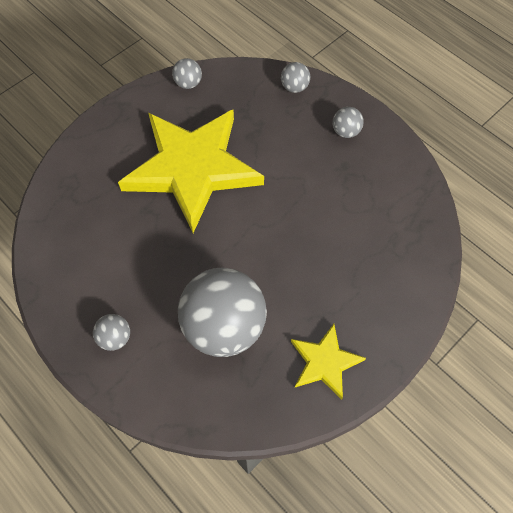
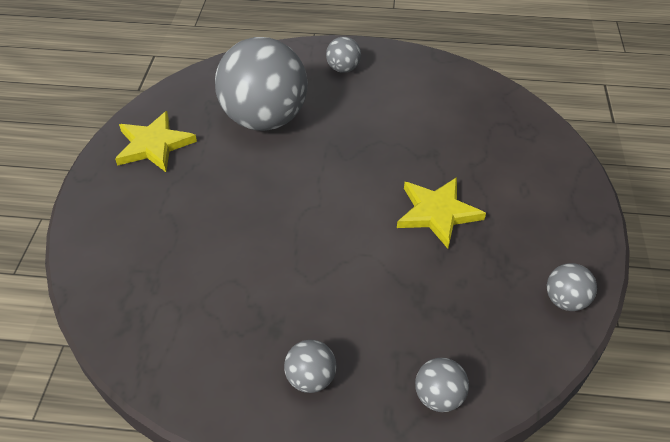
camera: 140 degrees right, 15 degrees down
yellow star [118,110,264,233] -> yellow star [397,177,486,249], size x0.46

